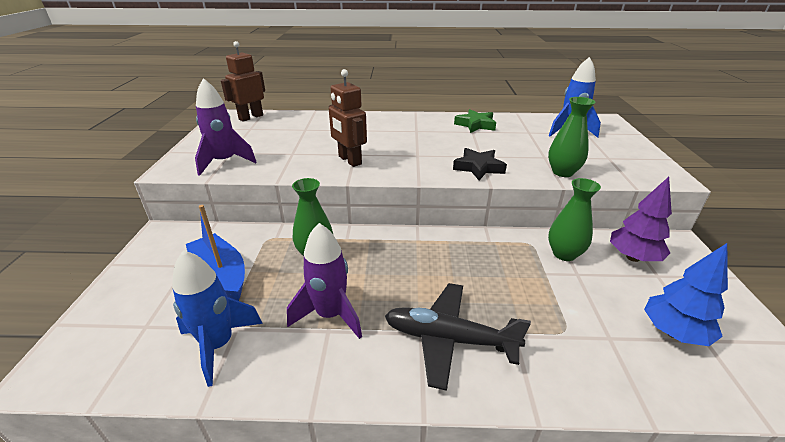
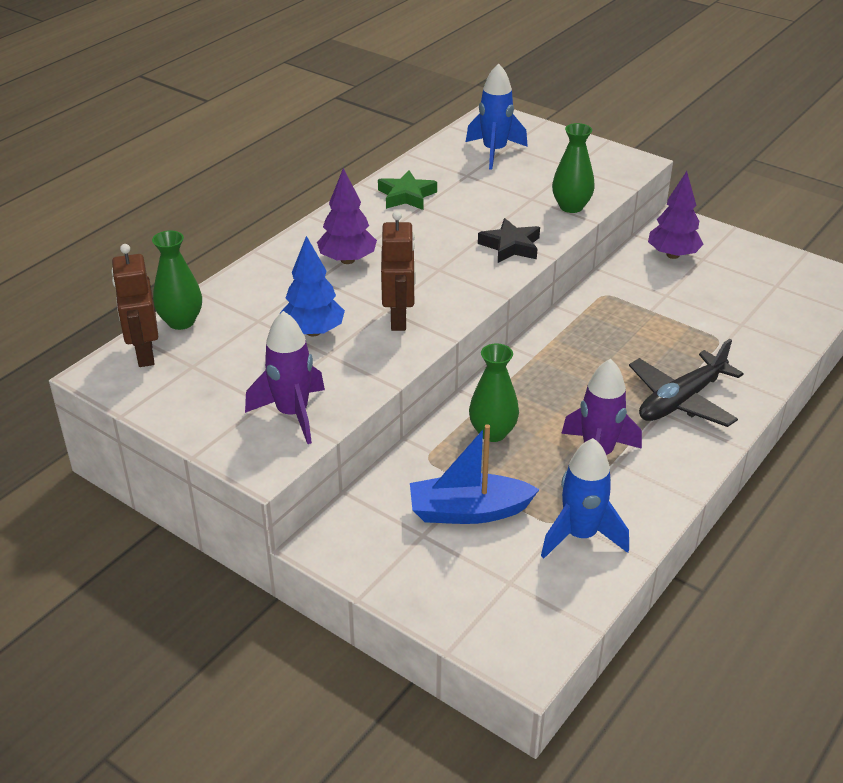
camera: 55 degrees left, 5 degrees up
brown robot [329,69,367,167] -> brown robot turned 90 degrees counterclockwise [381,211,415,331]
green vase [548,178,601,261] -> green vase moved to [152,230,202,330]
blue tree [644,243,728,346] -> blue tree moved to [280,236,345,336]
none -> purple tree [317,168,377,264]

